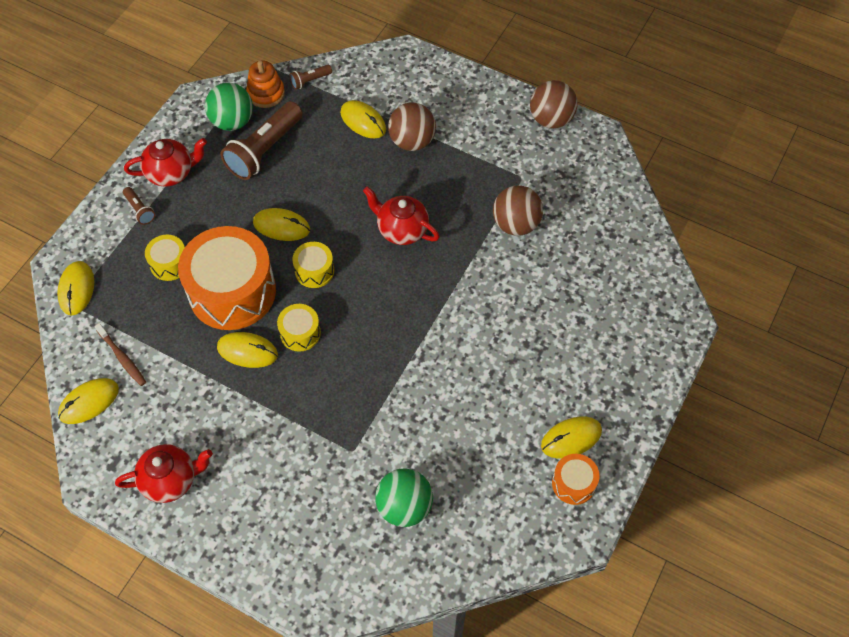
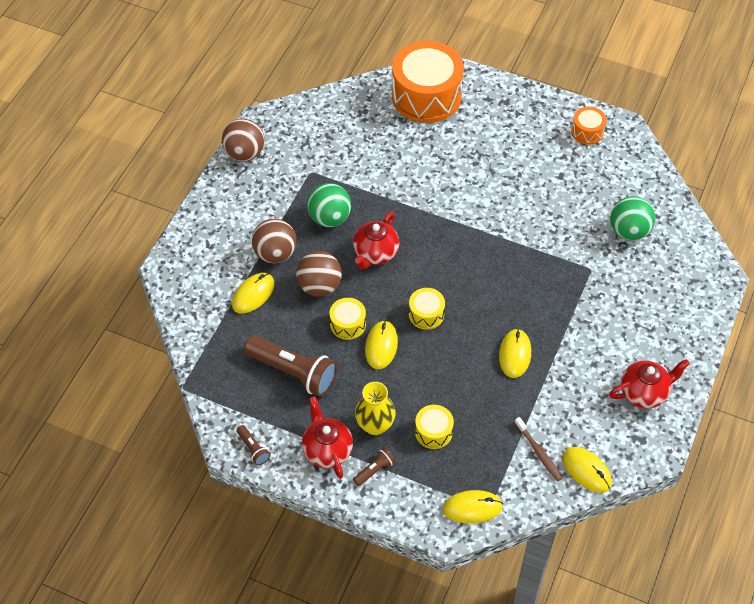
camera: 95 degrees left, 5 degrees down
brown toothbrush [95,323,146,386] -> brown toothbrush turned 105 degrees clockwise [515,417,562,481]
red teapot [115,444,213,503] -> red teapot turned 90 degrees clockwise [609,359,690,408]
orange drum [178,226,276,330] -> orange drum moved to [392,41,464,123]
green ball [205,83,253,131] -> green ball moved to [307,183,351,227]
orange stacking toy [246,61,285,108] -> none
yellow drum [277,304,321,352] -> yellow drum moved to [330,298,366,340]
brown flashlight [290,65,332,89] -> brown flashlight moved to [237,425,270,465]
brown ball [493,185,543,235] -> brown ball moved to [296,251,342,297]
yellow mouse [541,416,602,458] -> none
none -> yellow vase [355,382,396,435]

